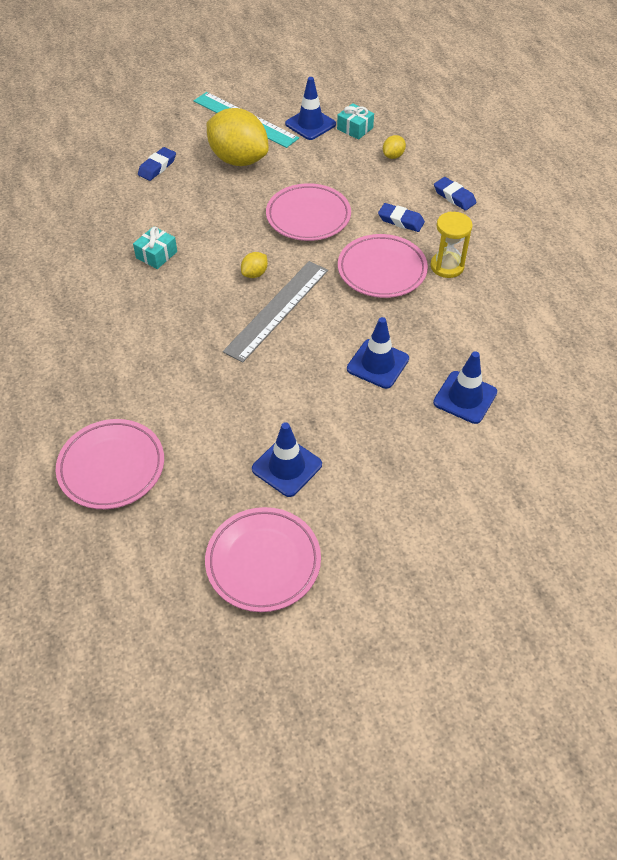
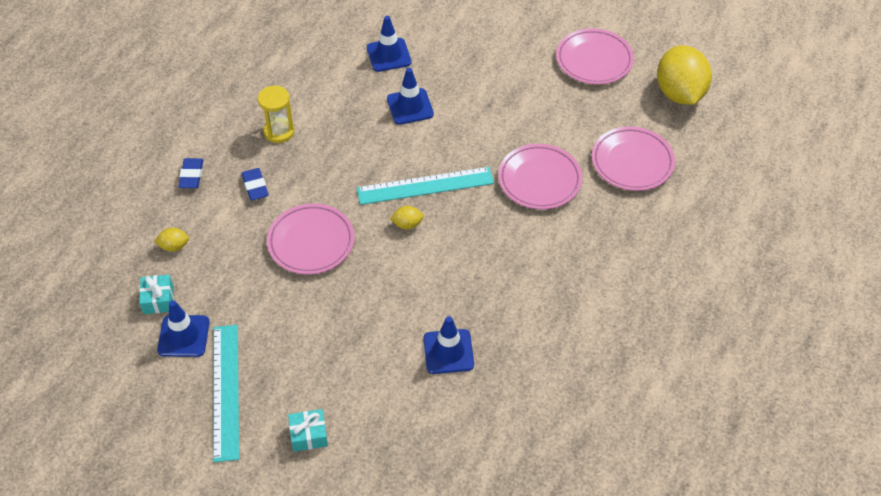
camera: 135 degrees left, 0 degrees up
turquoise gift [133,226,177,269] -> turquoise gift moved to [288,409,328,452]
blue eraser [138,147,176,181] -> none
yellow lemon [207,108,269,166] -> yellow lemon moved to [657,45,712,105]
grey ruler [223,261,328,363] -> turquoise ruler [357,167,494,205]
blue traffic cone [252,422,322,497] -> blue traffic cone moved to [423,316,474,374]
pink plate [338,234,428,298] -> pink plate moved to [498,144,582,209]

